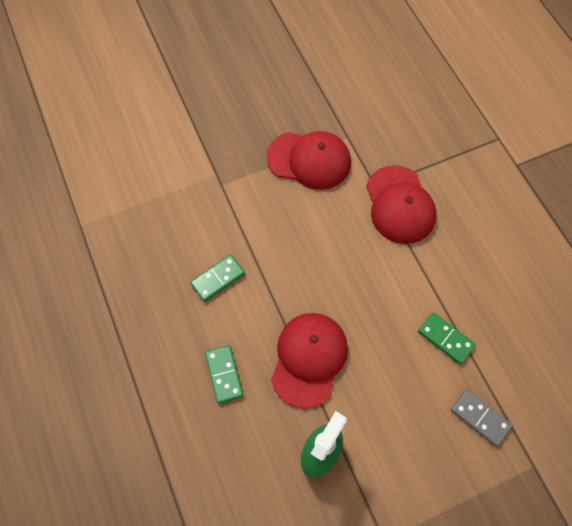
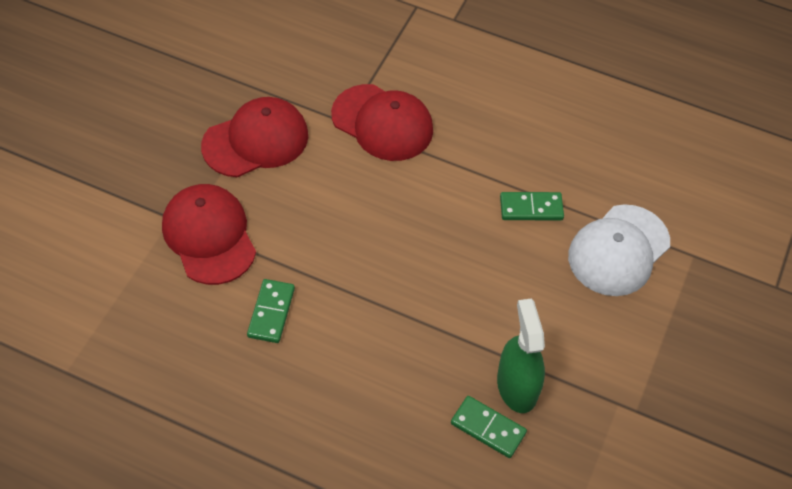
camera: 45 degrees left, 10 degrees down
green domino [205,345,243,404] -> green domino moved to [451,396,527,458]
red cap [271,313,348,408] -> red cap moved to [162,184,256,285]
grey domino [451,390,512,446] -> white cap [568,204,670,296]

